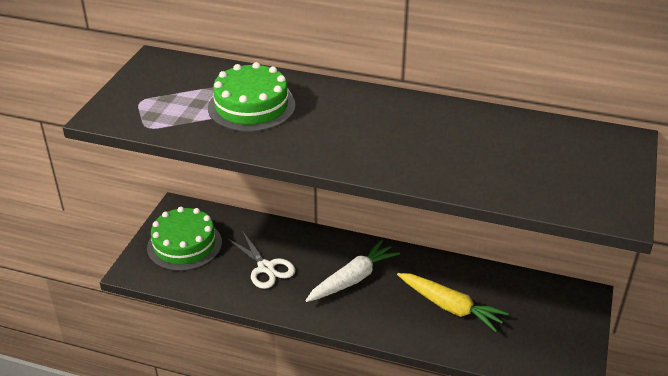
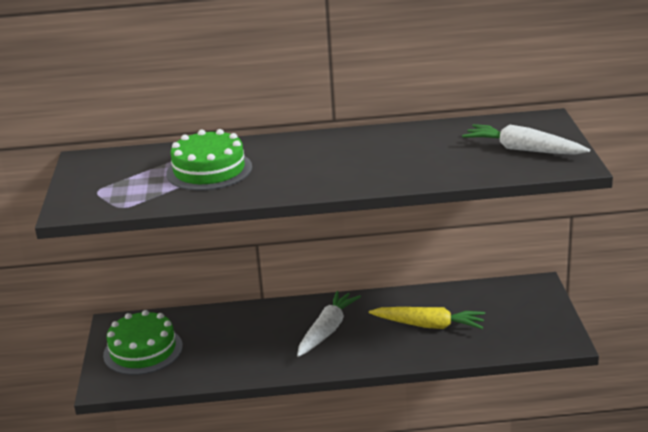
camera: 20 degrees left, 10 degrees down
white scissors [228,232,295,289] -> none
none -> white carrot [462,124,590,155]

